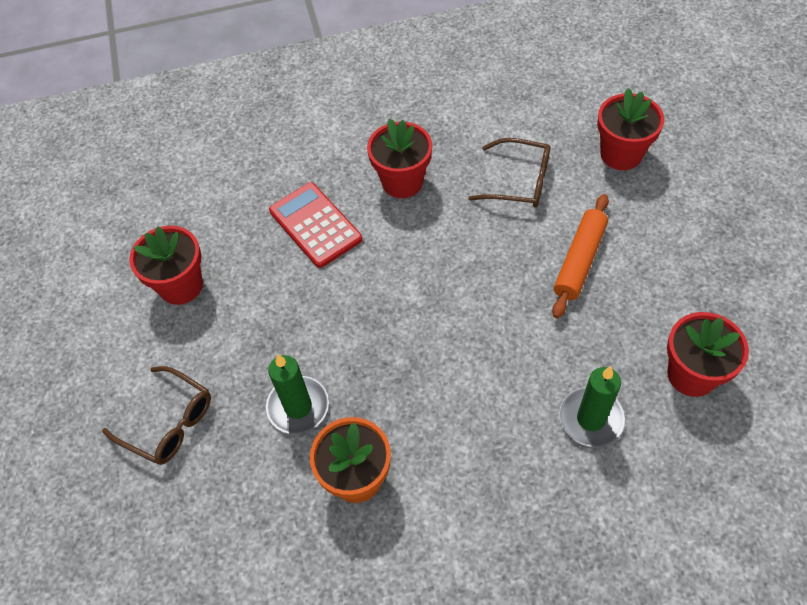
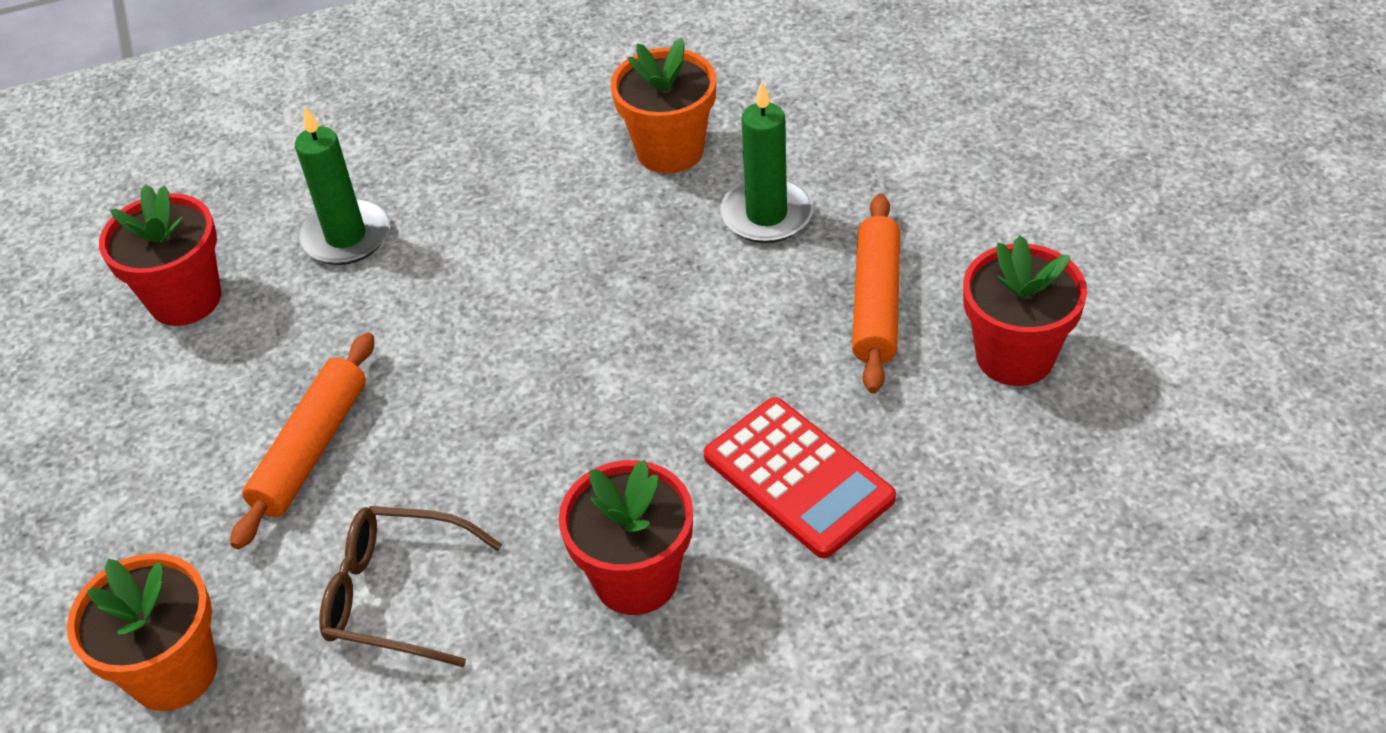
camera: 175 degrees right, 10 degrees down
brown glasses [102,366,211,465] -> none
red flower pot [597,88,664,170] -> orange flower pot [67,553,217,711]
none -> orange rolling pin [852,194,900,393]

